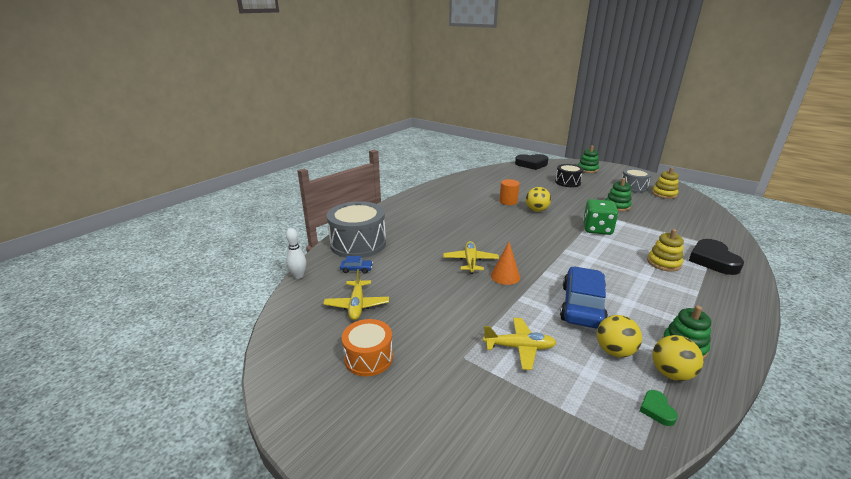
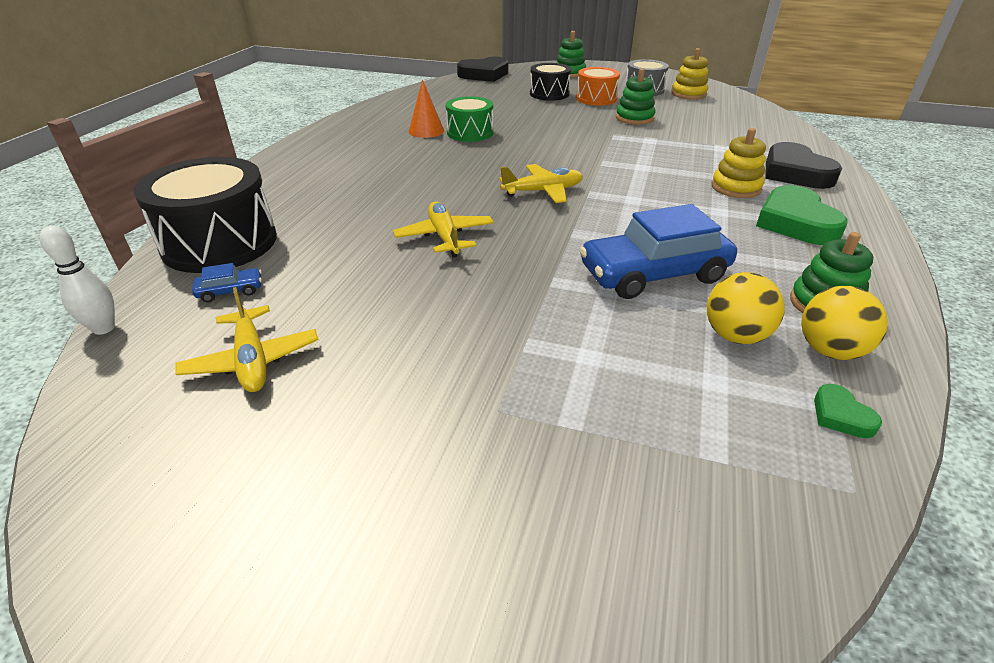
camera: 20 degrees left, 10 degrees up
grey drum [327,201,386,258] -> black drum [133,157,277,273]
orange drum [342,319,393,376] -> orange drum moved to [576,67,620,106]
yellow plane [483,318,557,370] -> yellow plane moved to [499,164,583,203]
orange cone [491,242,520,285] -> orange cone moved to [409,79,444,138]
orange cylinder [499,179,520,205] -> green drum [446,96,493,142]
yellow ball [526,187,551,212] -> none
blue car [560,266,608,329] -> blue car turned 105 degrees counterclockwise [579,204,737,299]
green dice [583,199,618,235] -> none
none -> green heart [756,185,848,245]

